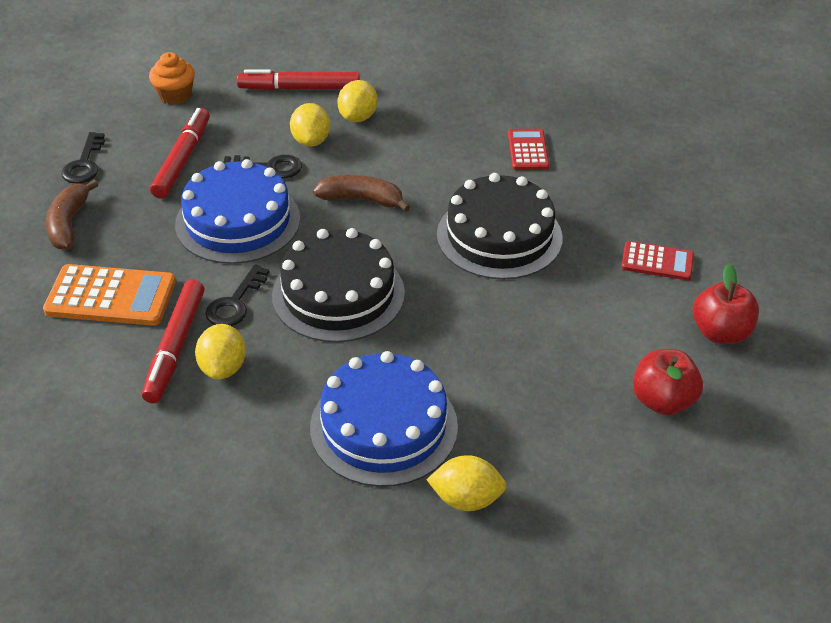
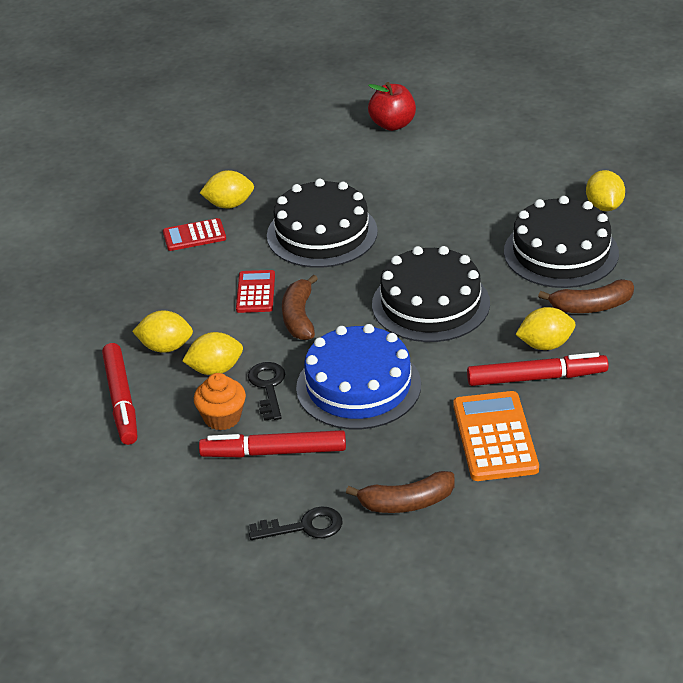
camera: 100 degrees left, 5 degrees down
orange cupcake [149,52,195,105] -> orange cupcake moved to [194,373,246,430]
black key [205,264,270,326] -> none
blue cake [310,351,458,487] -> black cake [504,196,619,288]
red calculator [621,241,694,280] -> red calculator moved to [236,270,275,313]
red apple [633,349,703,415] -> none
none -> yellow lemon [200,170,254,209]
none -> brown banana [538,279,634,313]

